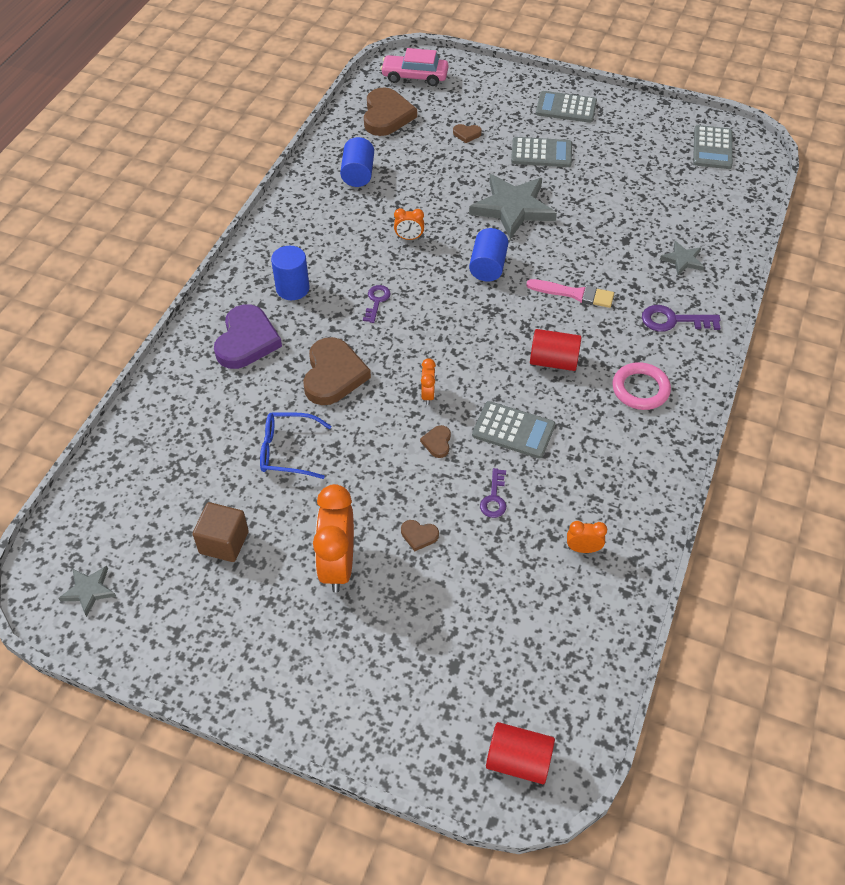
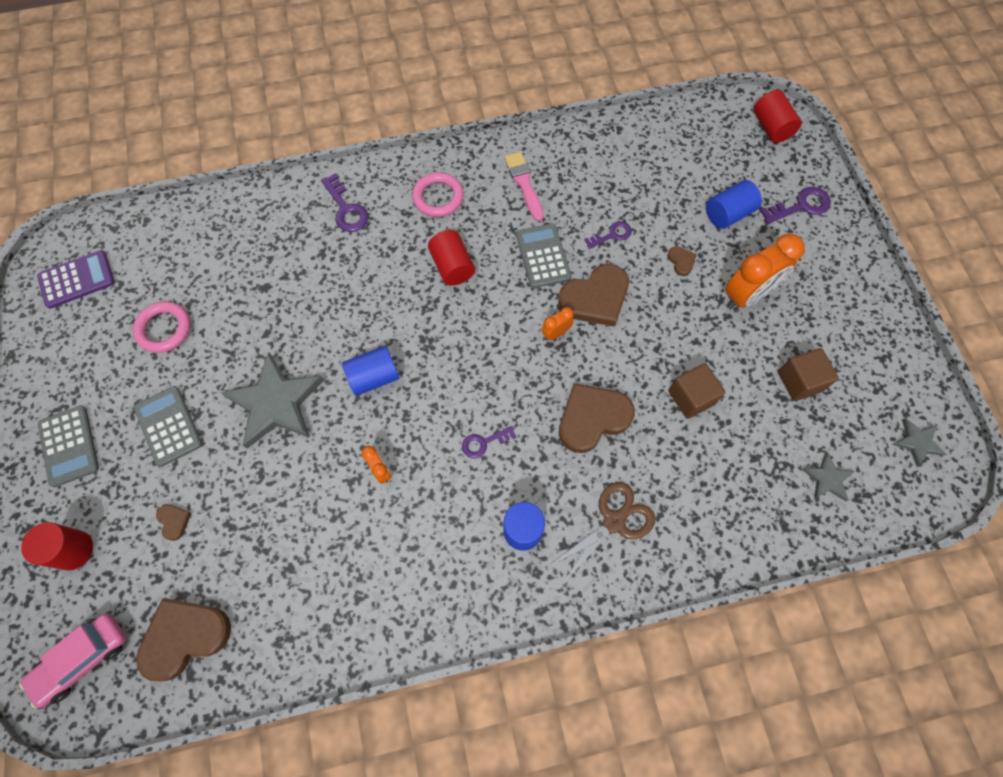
camera: 125 degrees left, 15 degrees up
purple heart [214,304,282,369] -> brown scissors [548,482,655,583]
blue glasses [260,412,332,479] -> brown cube [668,363,725,419]
blue cylinder [340,137,374,187] -> blue cylinder moved to [706,180,762,229]
pink car [380,48,448,86] -> pink car turned 75 degrees clockwise [19,613,126,708]
brown heart [420,425,451,458] -> brown heart [558,264,629,327], size x2.26
pink brush [526,279,614,308] -> pink brush moved to [504,152,544,221]
orange clock [567,521,607,553] -> none
grey star [660,241,704,275] -> grey star moved to [801,452,855,501]
grey calculator [693,125,733,169] -> purple calculator [37,250,115,309]
none -> red cylinder [21,522,93,570]
none -> pink ring [133,301,191,353]
none -> purple key [760,187,831,224]

